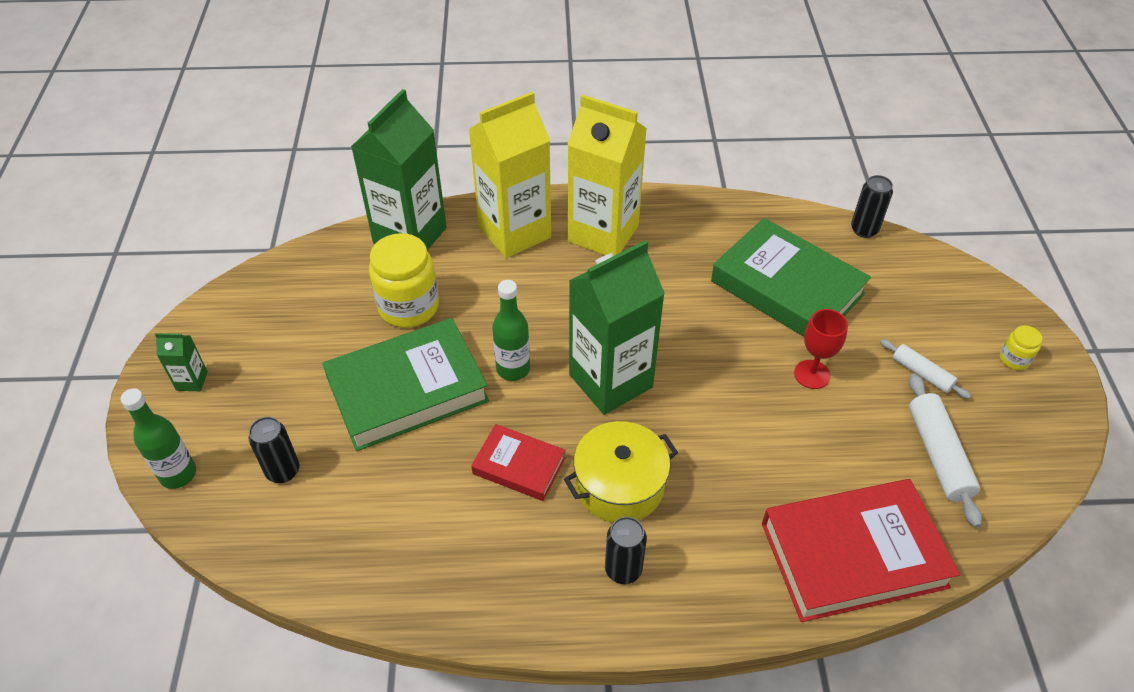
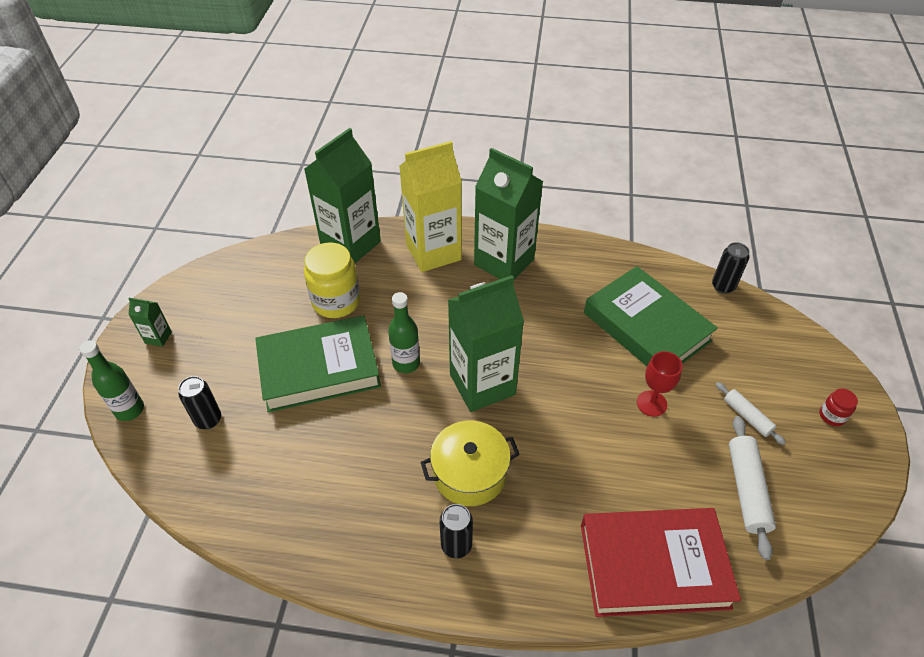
camera: 10 degrees right, 0 degrees up
red book [471,424,565,501] -> none
yellow carton [567,95,647,256] -> green carton [474,148,543,280]
yellow jar [1000,325,1042,370] -> red jar [820,388,858,426]

